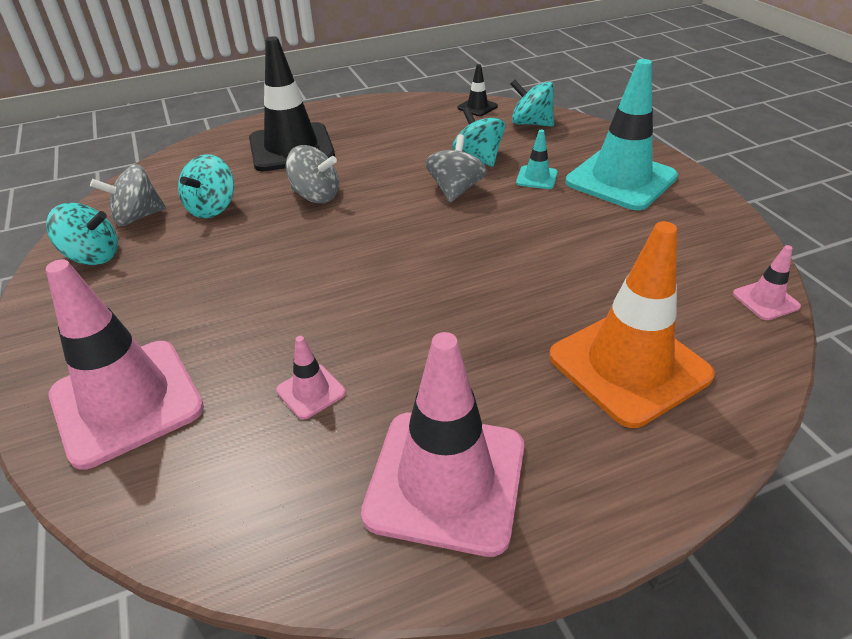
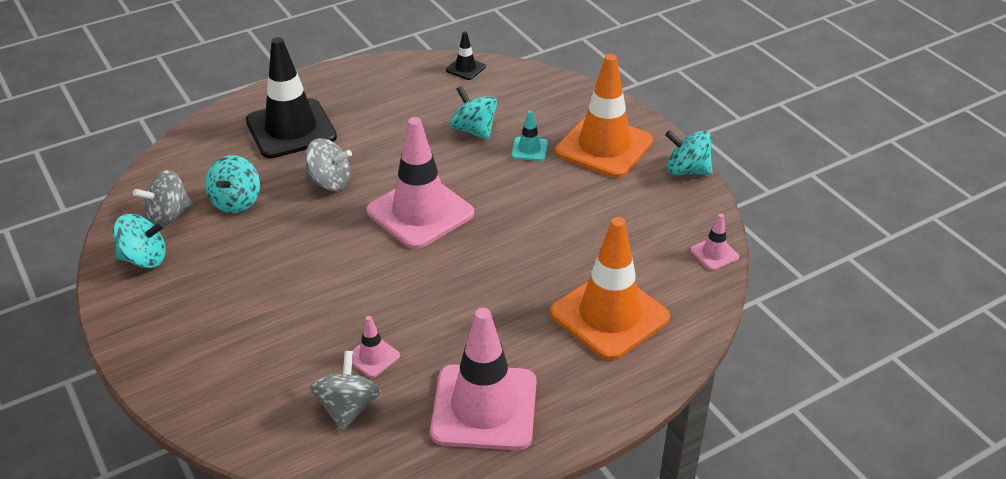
camera: 10 degrees left, 0 degrees up
pink traffic cone [46,259,204,470] -> pink traffic cone moved to [366,117,474,249]
grey spinning top [425,134,487,202] -> grey spinning top moved to [310,351,381,431]
turquoise spinning top [511,79,554,127] -> turquoise spinning top moved to [665,130,713,175]
turquoise traffic cone [565,59,678,210] -> orange traffic cone [555,54,653,178]

